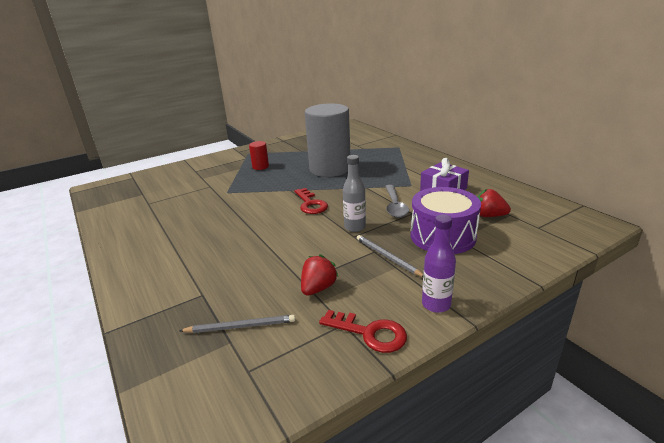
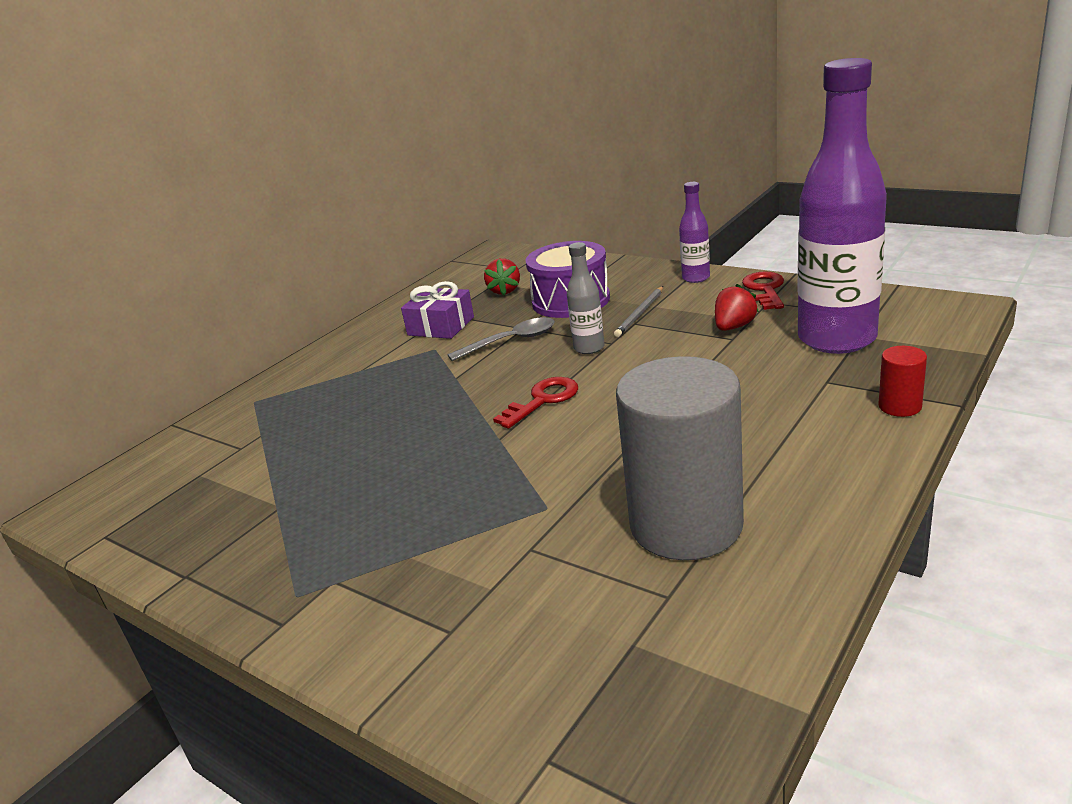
camera: 110 degrees left, 0 degrees up
grey pencil [179,315,295,333] -> purple bottle [797,58,887,354]
red cylinder [249,141,269,170] -> red cylinder moved to [878,346,927,417]
red strawberry [301,254,339,296] -> red strawberry turned 120 degrees clockwise [715,284,759,331]
grey cylinder [305,103,350,177] -> grey cylinder moved to [616,356,744,560]

